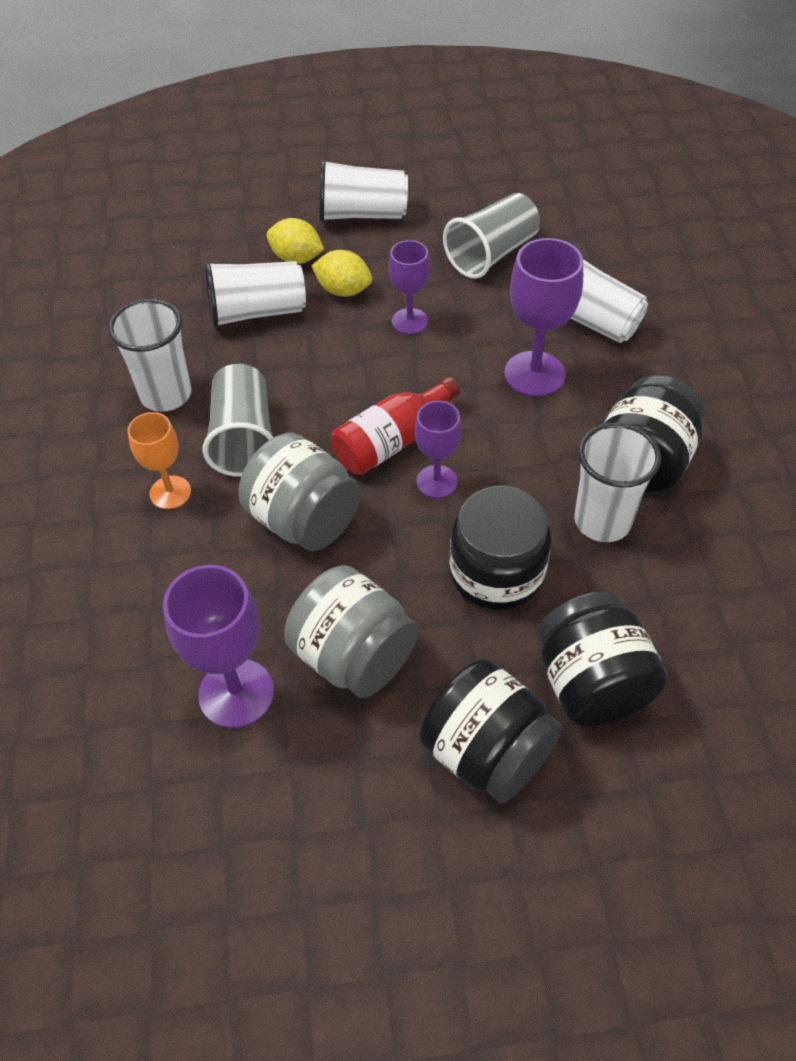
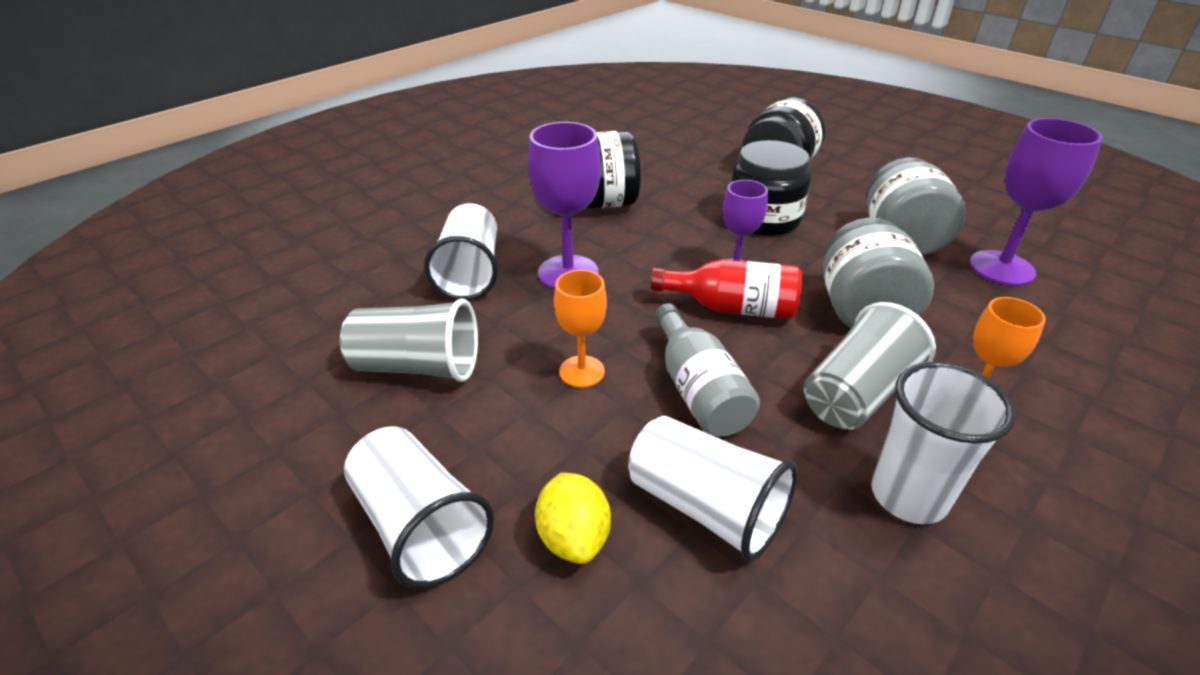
camera: 130 degrees left, 15 degrees down
yellow lemon [311,250,372,297] -> none
purple goblet [389,240,430,334] -> orange goblet [554,270,607,388]
black jar [419,659,562,803] -> none
white cup [574,423,661,542] -> none
none -> grey bottle [654,303,760,436]

